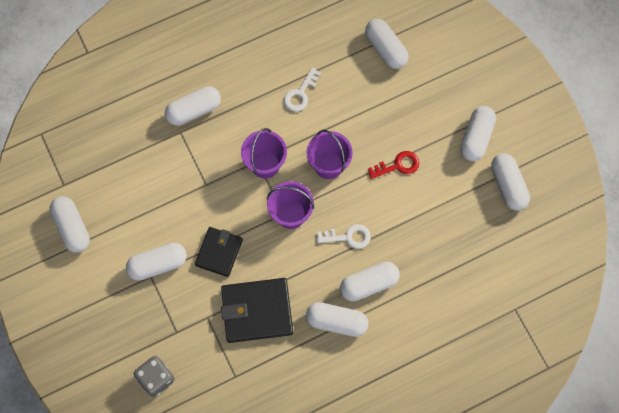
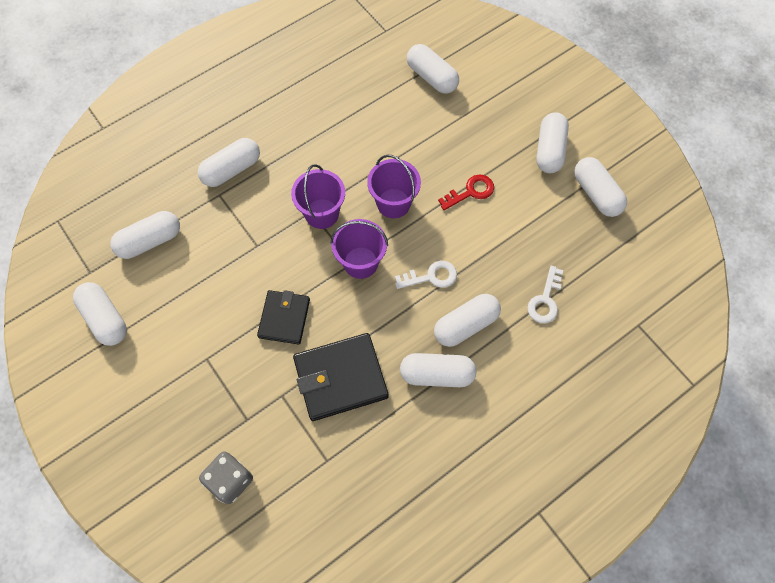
camera: 10 degrees left, 5 degrees down
white capsule [126,243,187,281] -> white capsule moved to [110,211,180,259]
white key [284,67,321,111] -> white key moved to [527,266,563,323]

